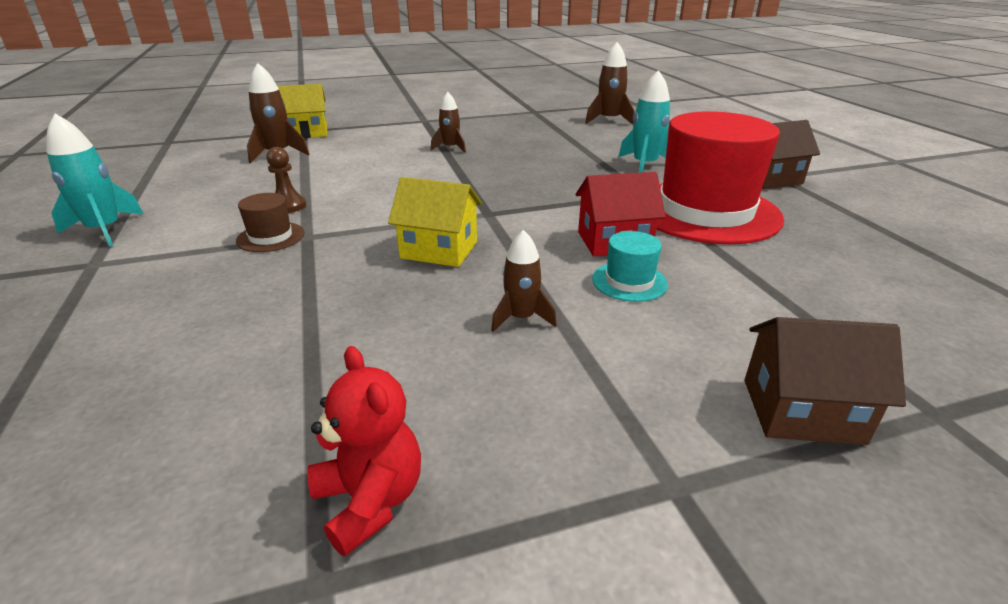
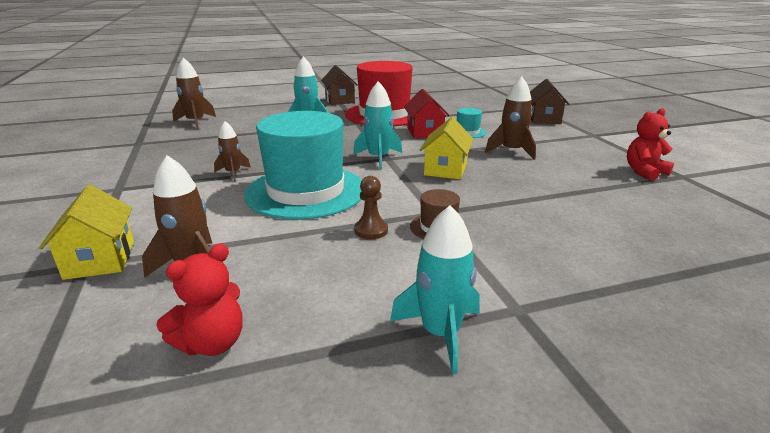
camera: 90 degrees left, 5 degrees down
brown rocket [491,230,557,332] -> brown rocket [485,77,536,160], size x1.52
none -> red teddy bear [156,243,243,356]
none -> turquoise hat [244,111,362,220]
none -> turquoise rocket [353,81,402,170]

